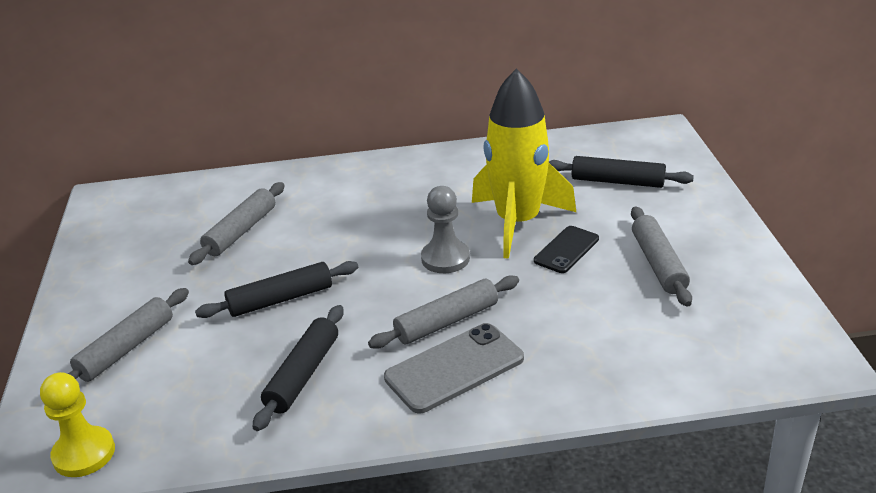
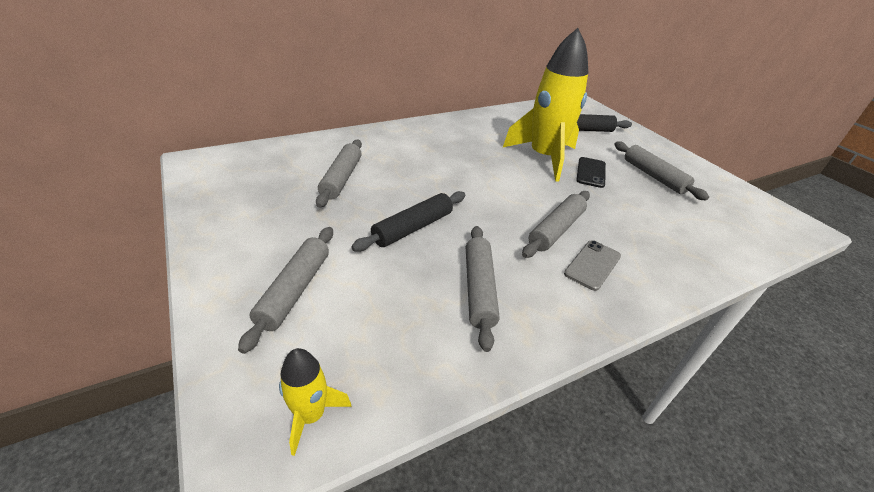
camera: 25 degrees left, 5 degrees up
yellow pawn [40,372,115,477] -> yellow rocket [279,348,352,456]
black rolling pin [253,305,344,431] -> grey rolling pin [466,226,500,352]
grey phone [384,323,524,413] -> grey phone [564,240,621,291], size x0.63
grey pawn [421,186,470,273] -> none

